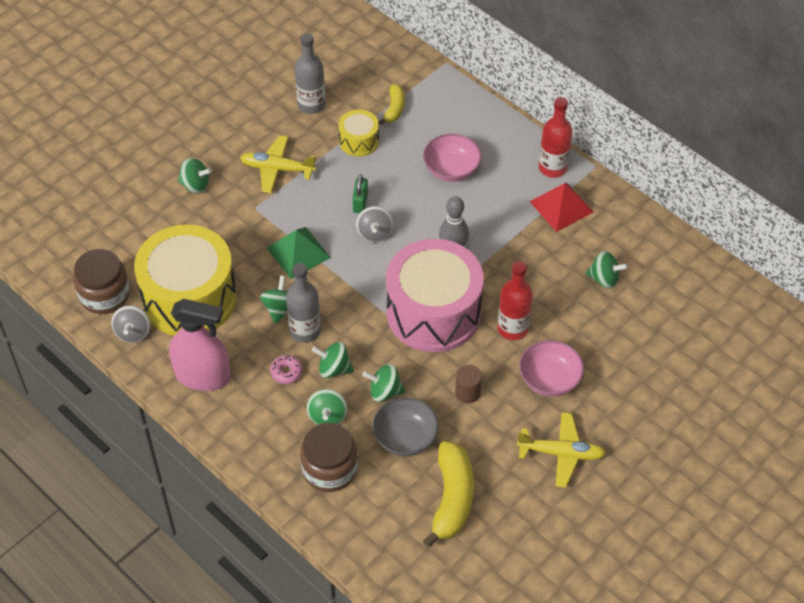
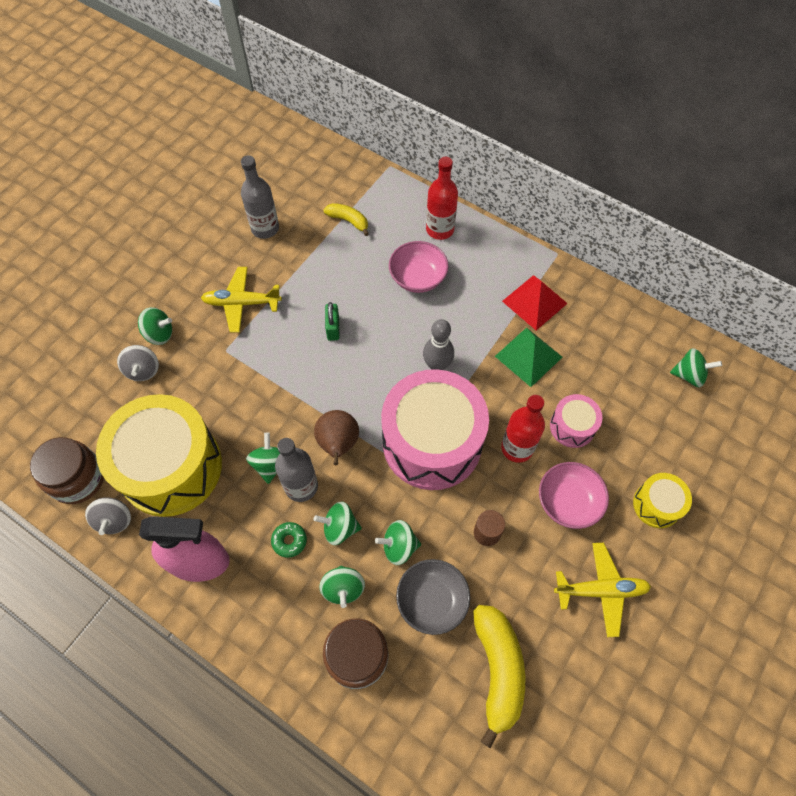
camera: 10 degrees left, 10 degrees up
green pyramid [267,227,331,279] -> green pyramid moved to [495,327,562,387]
pink donut [270,355,303,384] -> green donut [271,522,307,558]
yellow drum [338,110,379,157] -> yellow drum moved to [633,473,692,528]
grey spinning top [356,206,394,243] -> grey spinning top moved to [117,345,159,381]
yellow banana [379,84,405,125] -> yellow banana turned 60 degrees counterclockwise [323,203,369,236]
red bottle [539,97,572,178] -> red bottle moved to [426,157,458,240]
green spinning top [586,251,628,289] -> green spinning top moved to [670,348,722,388]
none -> brown pear [314,410,359,465]
none -> pink drum [550,394,602,448]

